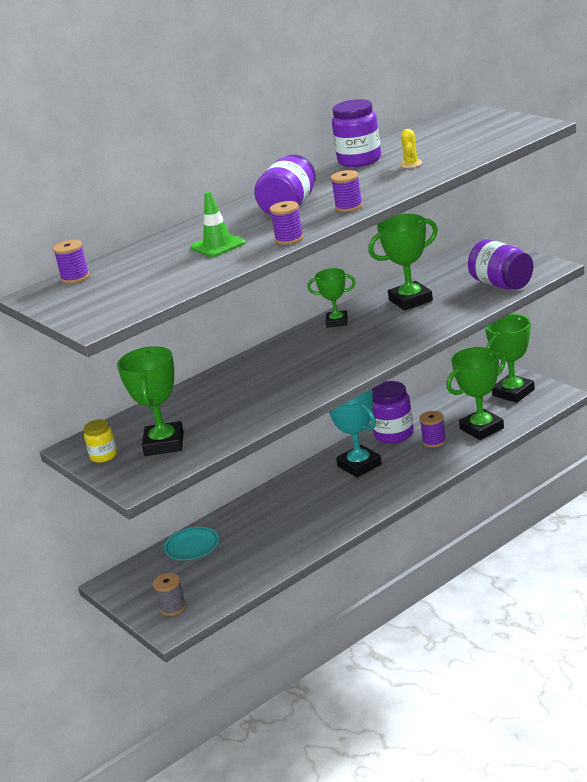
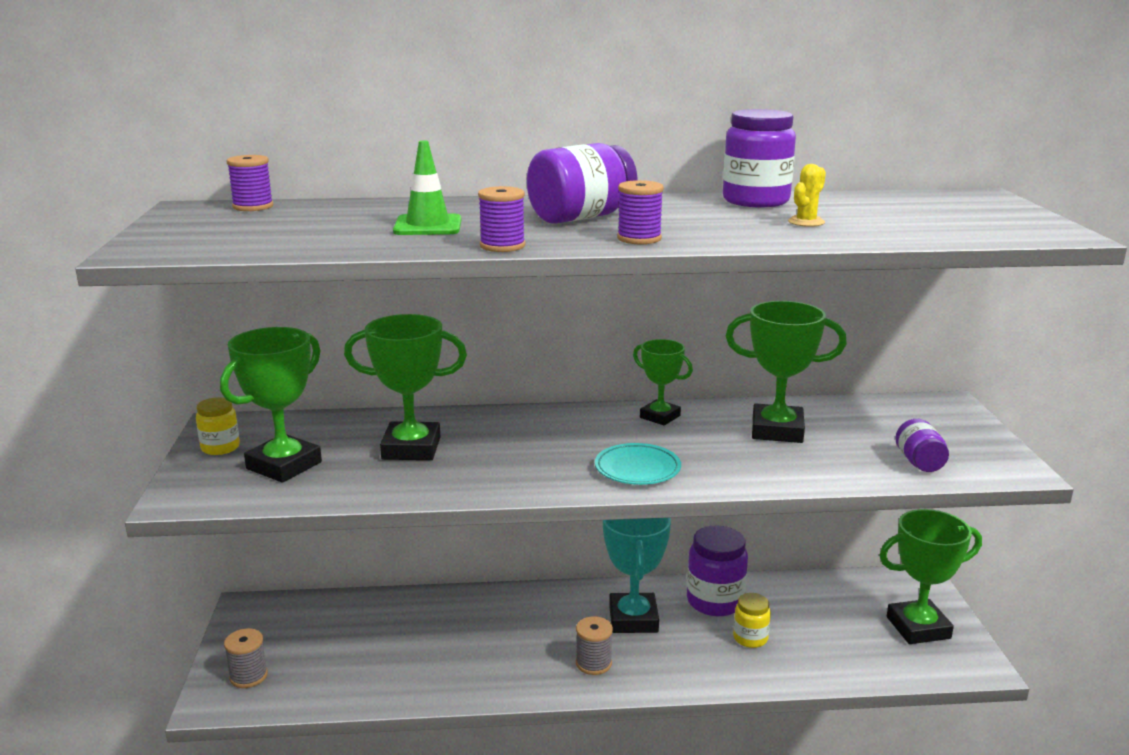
camera: 30 degrees right, 5 degrees down
turquoise plate [164,527,219,560] -> turquoise plate moved to [595,443,681,485]
purple spool [419,411,446,448] -> yellow jar [733,593,771,648]
green trophy [446,347,506,440] -> green trophy moved to [344,314,467,460]
purple jar [468,239,533,290] -> purple jar [895,419,949,472], size x0.57
none -> grey spool [576,616,613,675]

